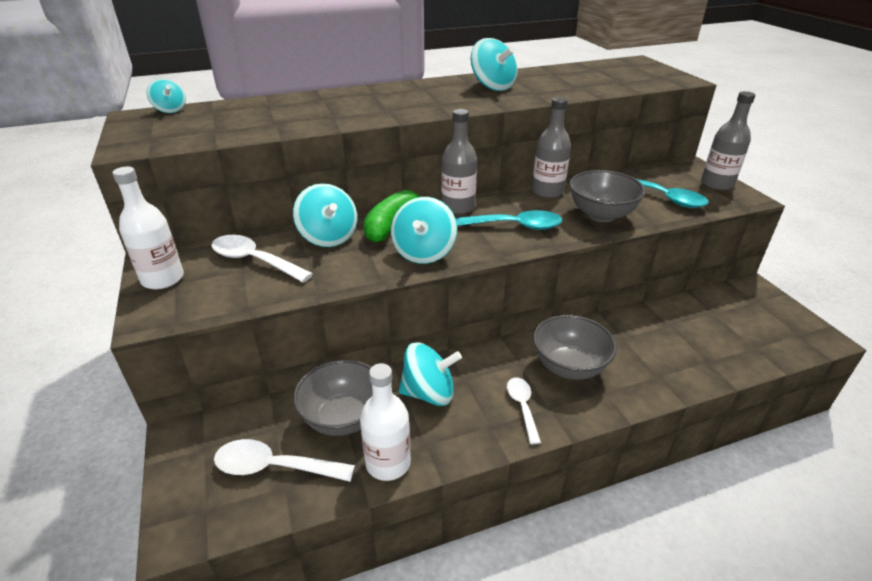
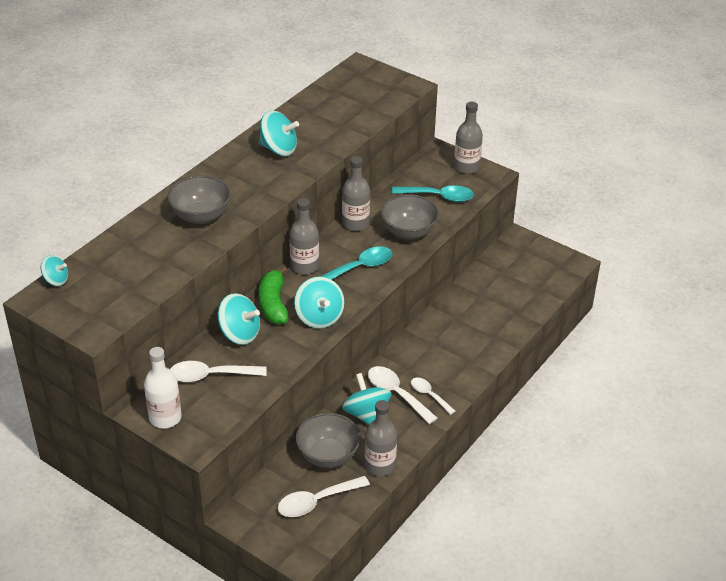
camera: 35 degrees left, 5 degrees up
white bottle [360,363,411,481] -> grey bottle [365,400,397,476]
turquoise spinning top [399,342,462,406] -> turquoise spinning top turned 75 degrees counterclockwise [342,373,392,425]
grey bowl [533,315,617,380] -> grey bowl moved to [167,175,231,224]
none -> white spoon [368,366,437,424]

